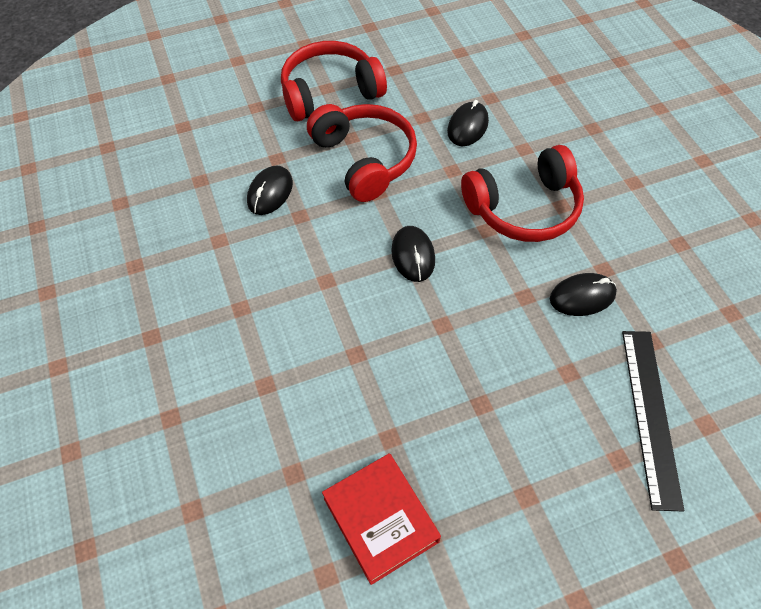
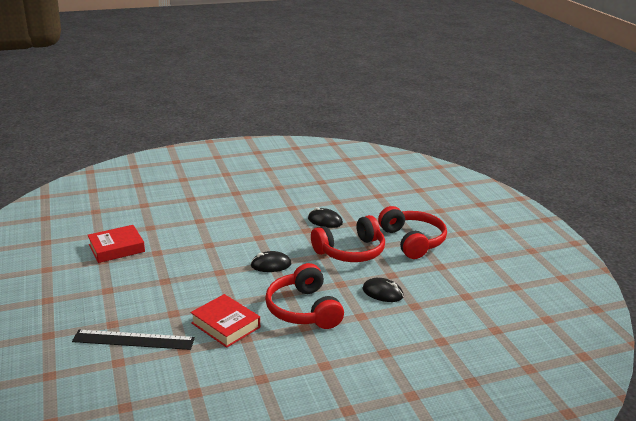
camera: 90 degrees right, 30 degrees down
black mouse [550,273,617,316] -> red book [191,294,260,348]

